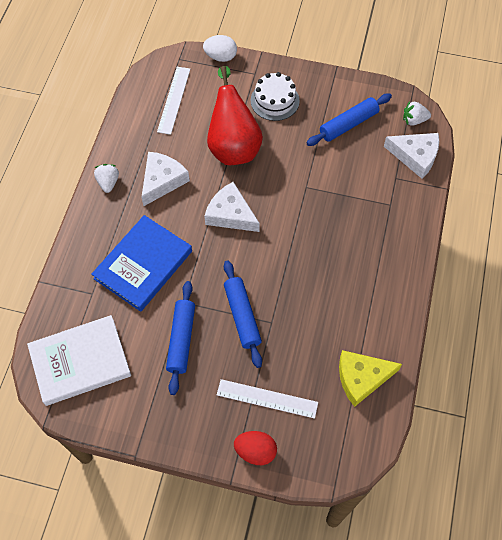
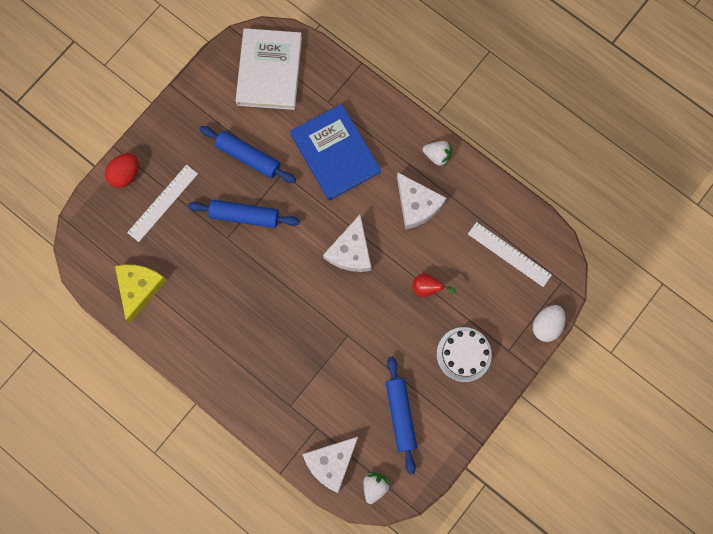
camera: 115 degrees right, 15 degrees up
white cheese [204,182,260,232] -> white cheese turned 135 degrees clockwise [323,215,372,272]
red pear [207,66,263,165] -> red pear [412,273,456,297], size x0.41

